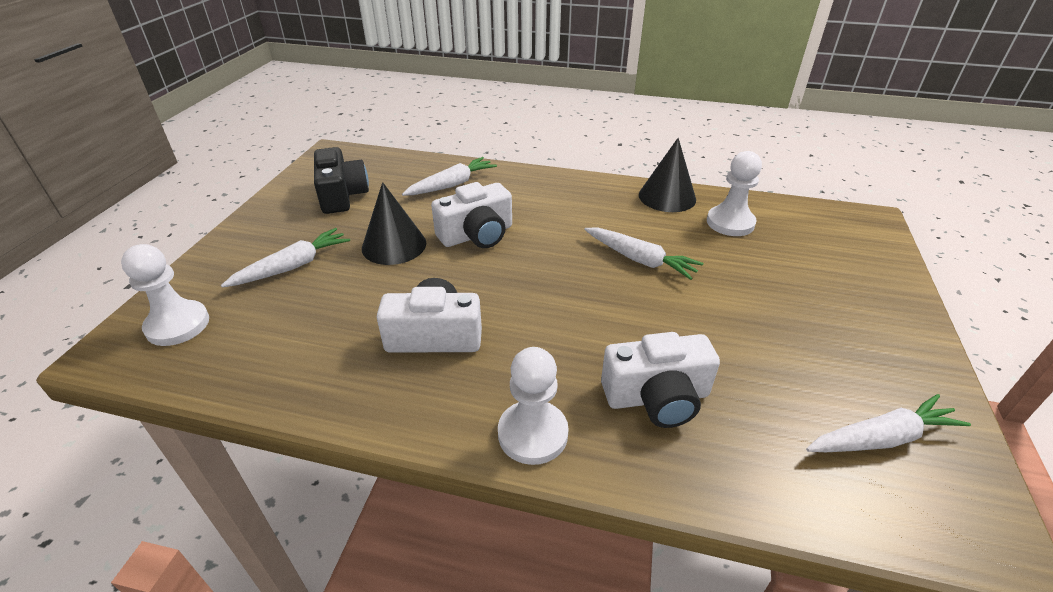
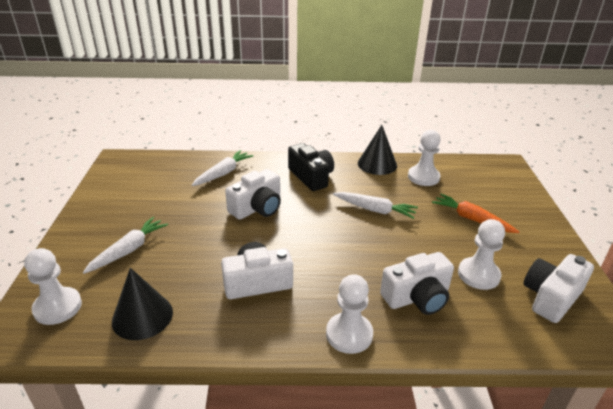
camera: 15 degrees left, 5 degrees down
black camera [314,147,369,214] -> black camera moved to [288,143,334,191]
black cone [362,182,426,265] -> black cone moved to [112,268,173,340]
white carrot [806,394,971,452] -> white camera [524,254,594,323]
none -> orange carrot [432,193,519,233]
none -> white pawn [458,219,505,290]

